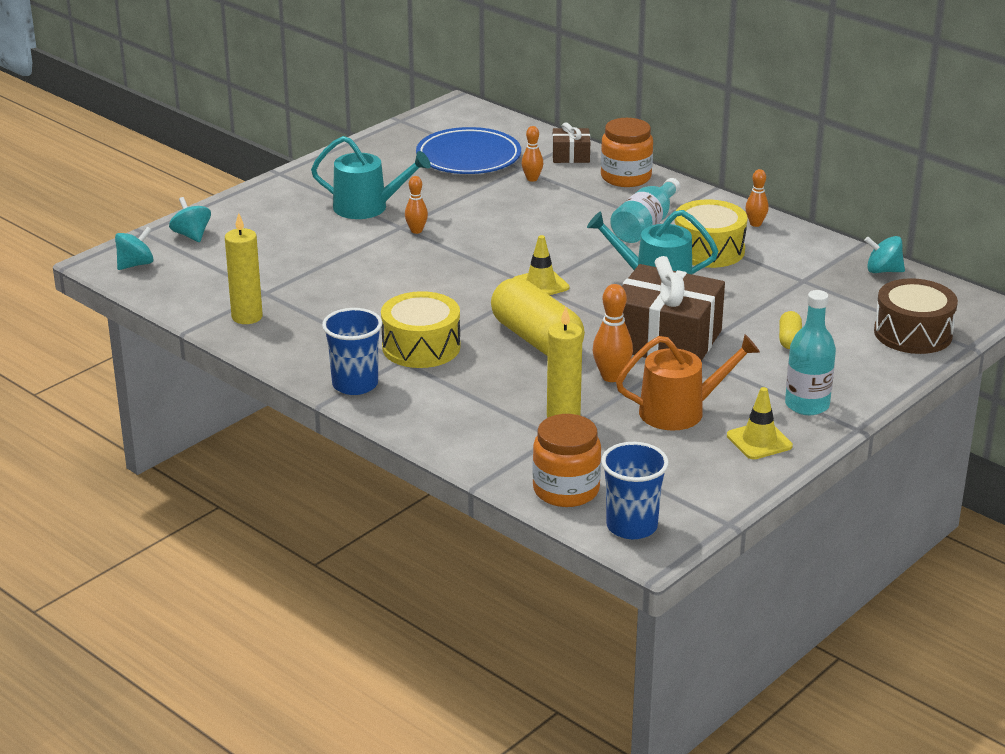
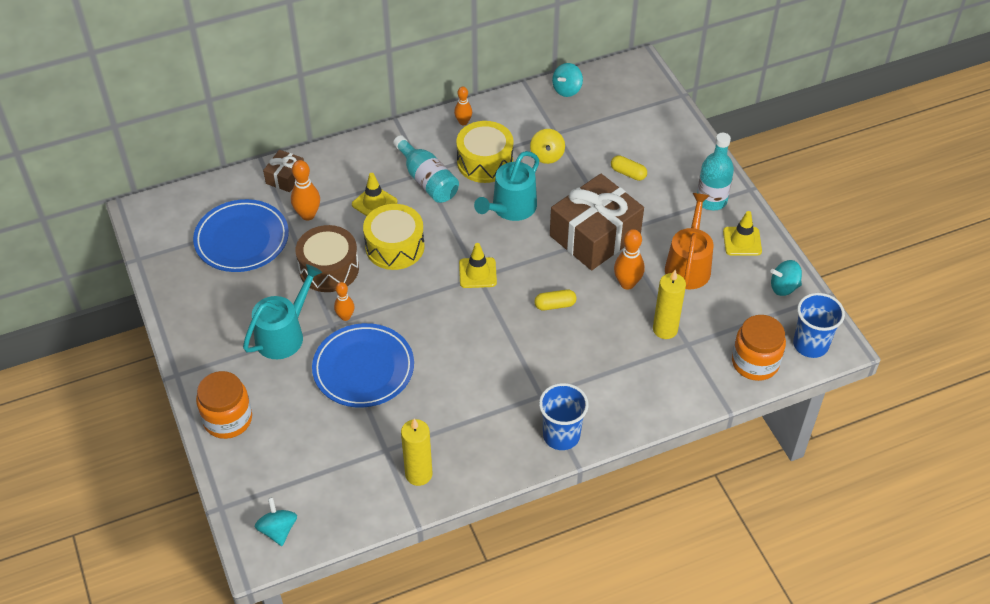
camera: 65 degrees left, 20 degrees up
turquoise spinning top [169,197,211,242] -> turquoise spinning top moved to [770,260,802,296]
yellow drum [381,291,461,368] -> yellow drum moved to [363,204,425,270]
yellow capsule [491,278,585,356] -> yellow capsule [534,290,577,311], size x0.44
orange bowling pin [521,126,543,182] -> orange bowling pin [291,160,320,221], size x1.53
orange jar [601,118,653,187] -> orange jar moved to [196,371,252,439]
brown drum [874,278,958,354] -> brown drum moved to [296,225,359,292]
none -> blue plate [312,323,414,408]
none -> yellow traffic cone [352,173,397,216]
none -> yellow spinning top [530,129,565,164]

